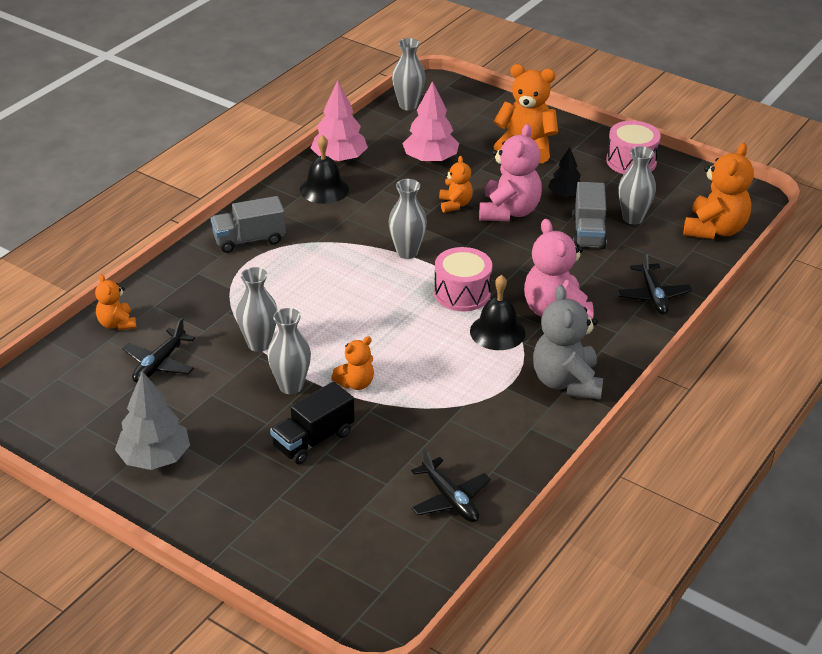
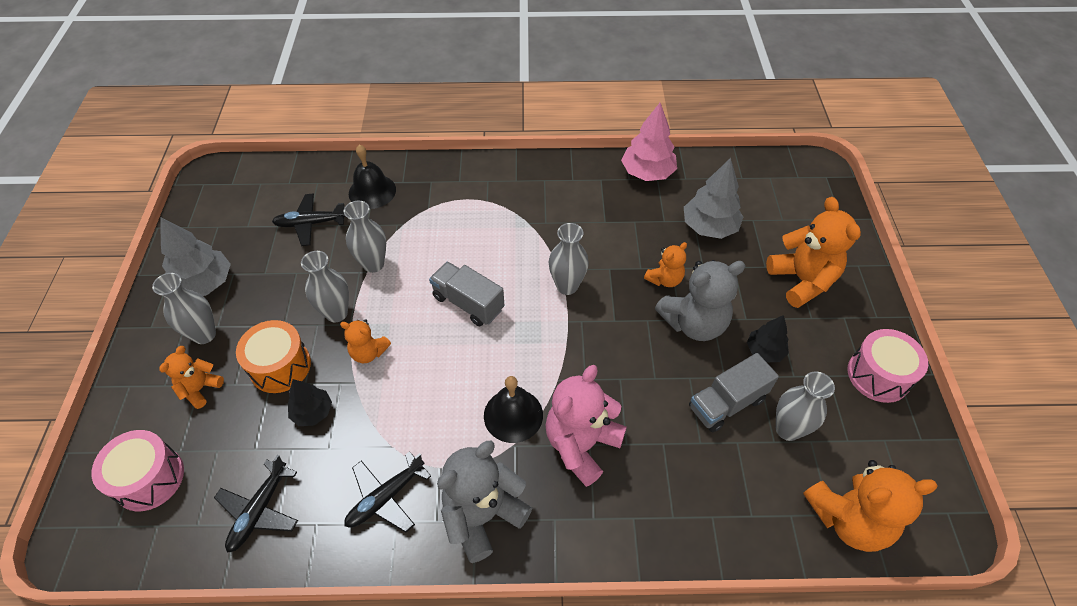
camera: 55 degrees right, 15 degrees up
orange teddy bear [95,274,137,330] -> orange teddy bear moved to [159,346,224,409]
grey truck [211,196,286,253] -> grey truck moved to [429,262,504,326]
black truck [270,382,354,464] -> orange drum [236,320,311,393]
black bell [300,135,349,204] -> black bell moved to [349,145,396,209]
grey vase [392,38,425,111] -> grey vase moved to [152,273,216,344]
pink tree [402,81,459,163] -> grey tree [684,158,743,239]
pink drum [434,247,492,311] -> pink drum moved to [91,430,184,511]
pink teddy bear [479,124,542,221] -> grey teddy bear [655,260,746,341]
black plane [617,251,692,315] -> black plane moved to [344,451,431,533]
none -> black tree [288,379,332,426]

